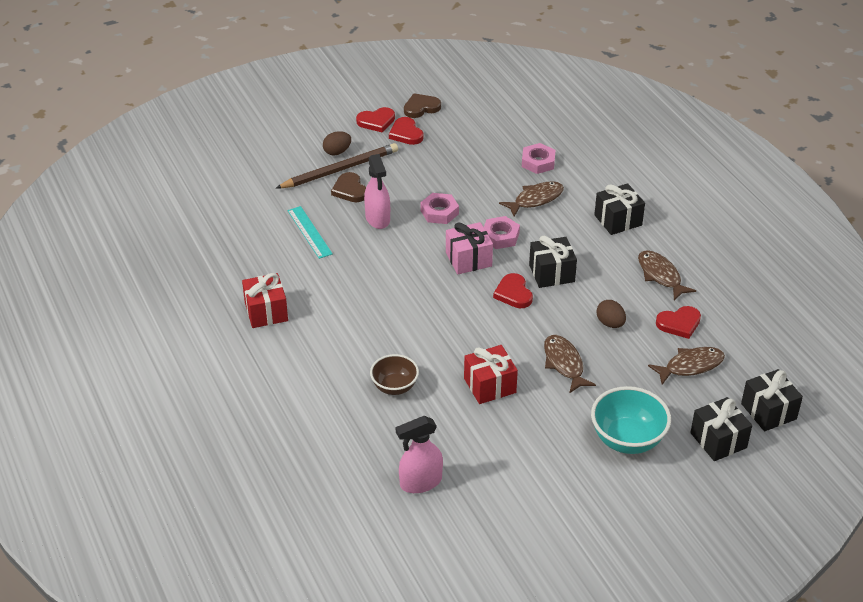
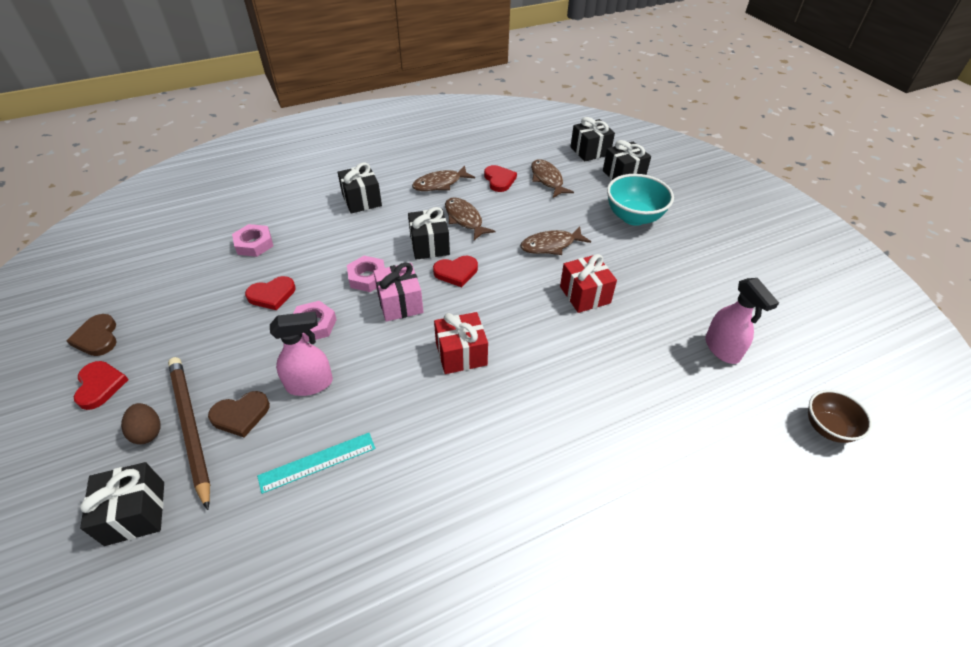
camera: 90 degrees left, 5 degrees up
red gift [242,273,288,328] -> red gift moved to [434,312,488,374]
brown bowl [370,354,419,395] -> brown bowl moved to [808,390,872,443]
red heart [389,117,424,145] -> red heart moved to [245,276,295,310]
brown fish [499,181,564,216] -> brown fish moved to [445,197,495,240]
brown egg [596,300,626,328] -> none
none -> black gift [80,462,164,546]

